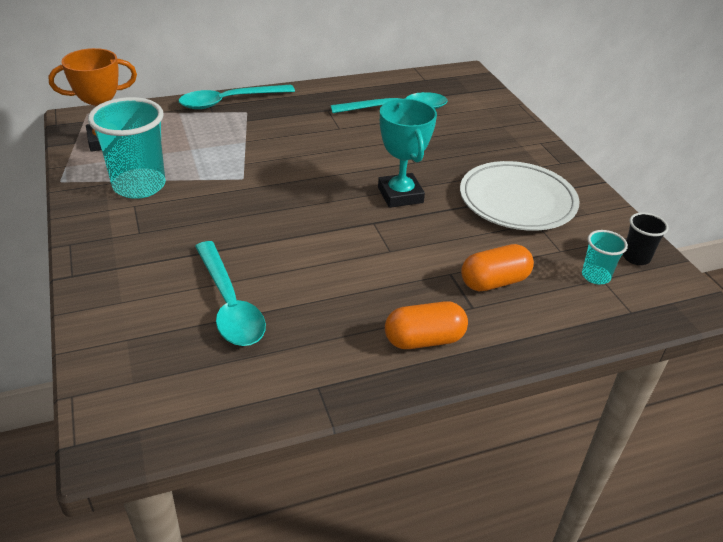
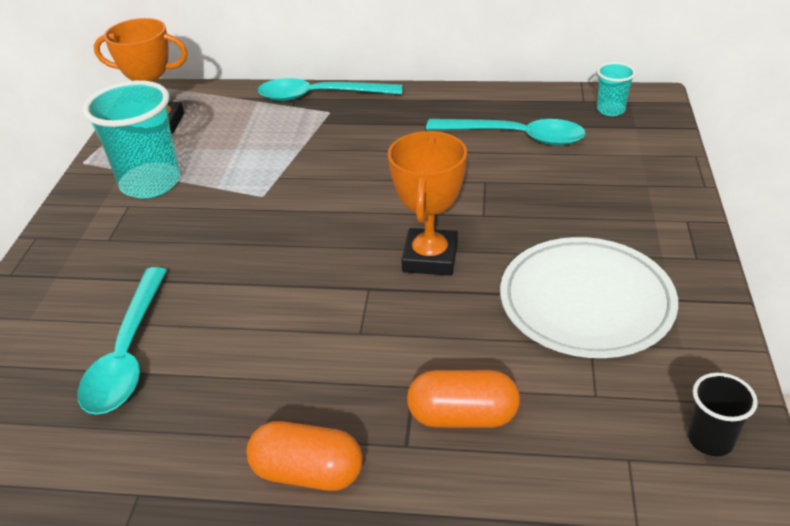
camera: 30 degrees right, 0 degrees up
turquoise trophy [378,99,437,208] -> orange trophy [388,131,467,275]
turquoise cup [582,230,628,285] -> turquoise cup moved to [597,62,636,116]

